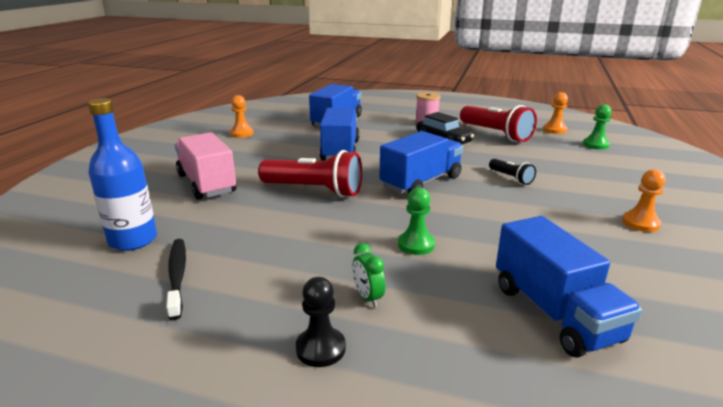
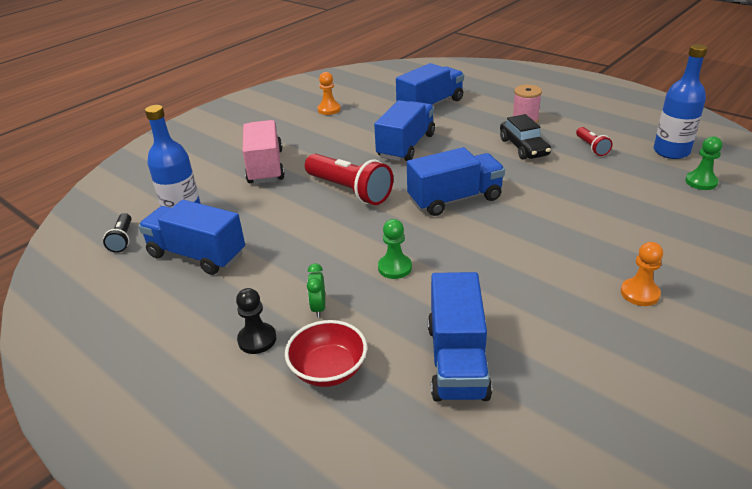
camera: 25 degrees right, 10 degrees up
black toothbrush [166,239,186,320] -> blue truck [138,200,245,275]
red flashlight [460,105,537,142] -> red flashlight [576,127,613,156], size x0.51
black flashlight [489,159,536,185] -> black flashlight moved to [103,213,131,253]
orange pawn [543,92,568,134] -> blue bottle [654,44,707,159]
none -> red bowl [285,320,367,387]

